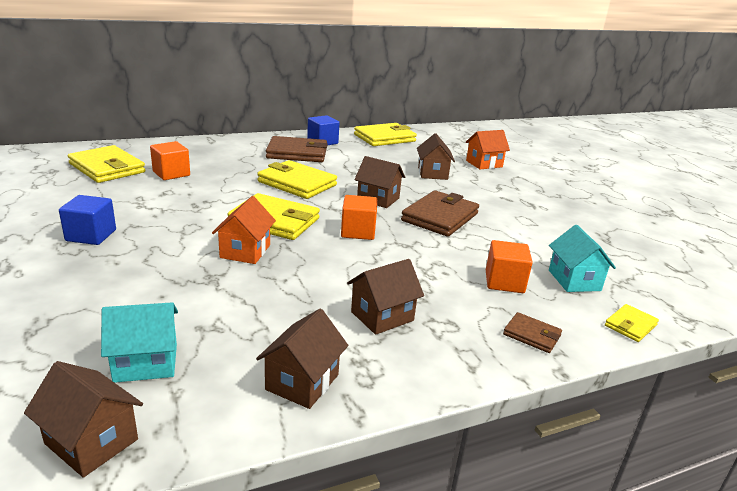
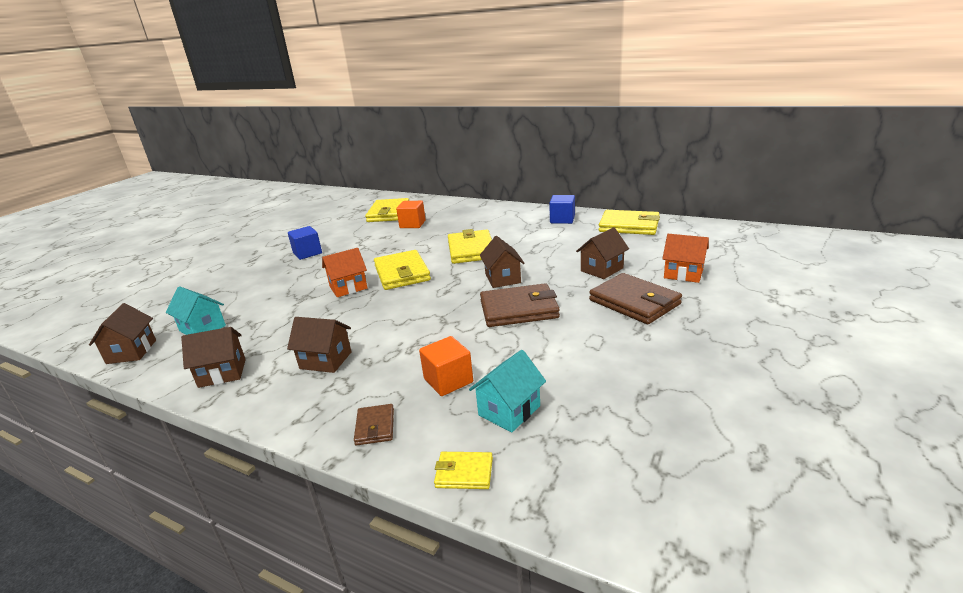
camera: 55 degrees right, 0 degrees up
brown wallet [266,136,328,162] -> brown wallet moved to [589,273,682,324]
orange cube [341,195,377,240] -> none

